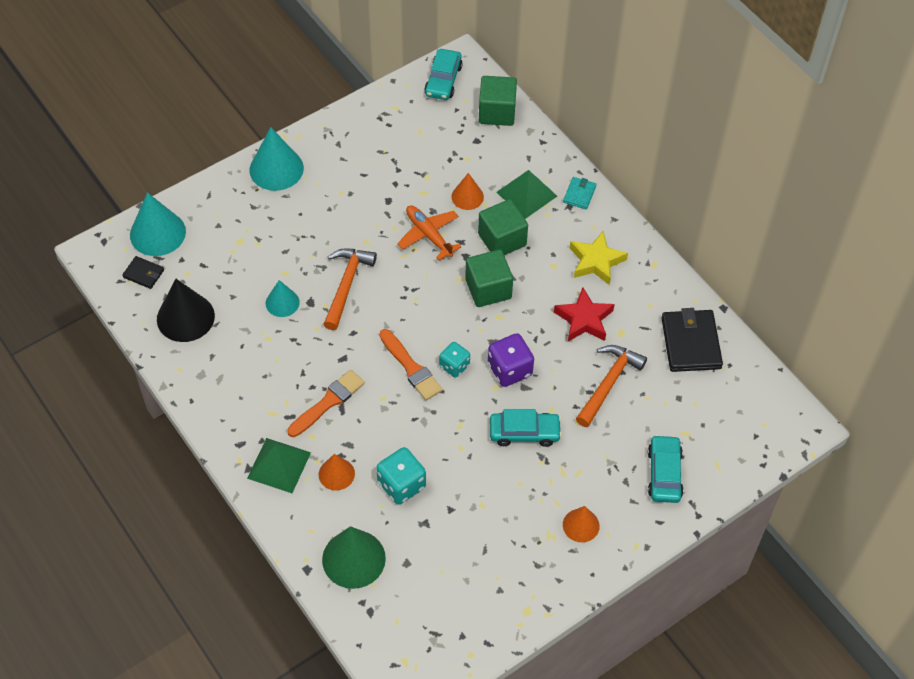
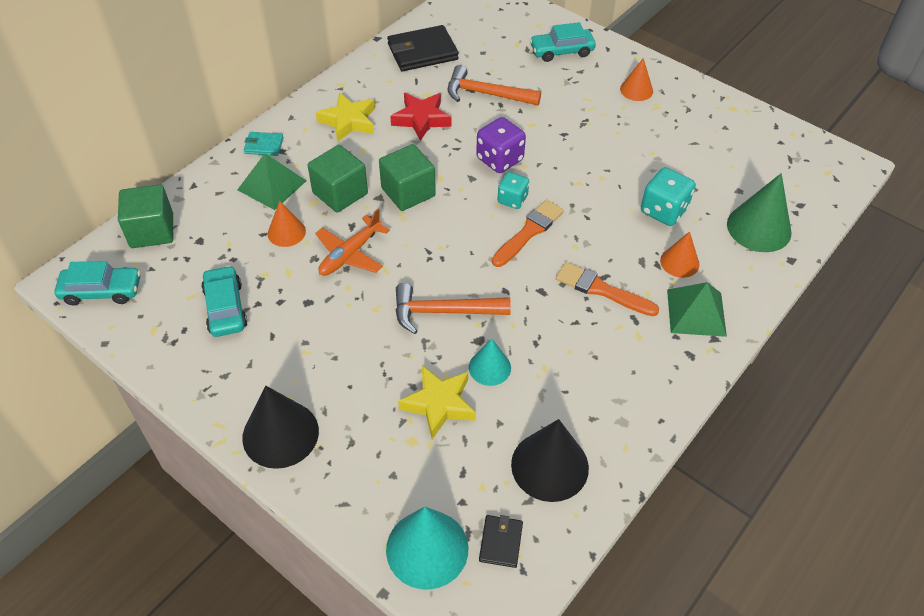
camera: 105 degrees left, 5 degrees down
turquoise cone [250,127,304,191] -> black cone [242,386,319,469]
turquoise car [490,409,562,447] -> turquoise car moved to [201,265,248,337]
none -> yellow star [398,366,476,439]

